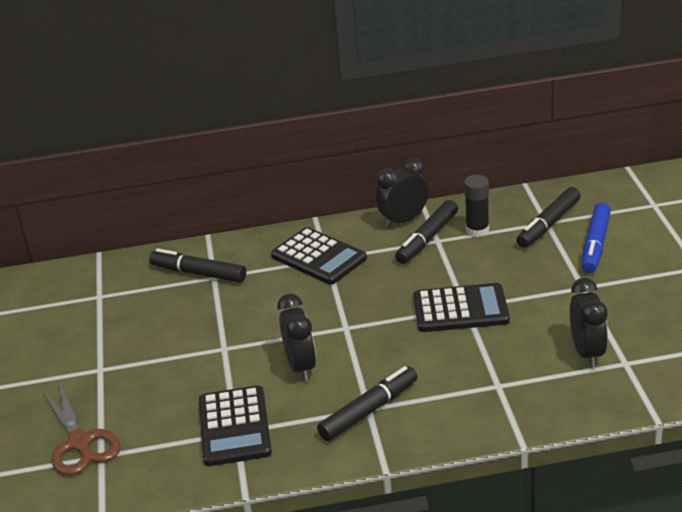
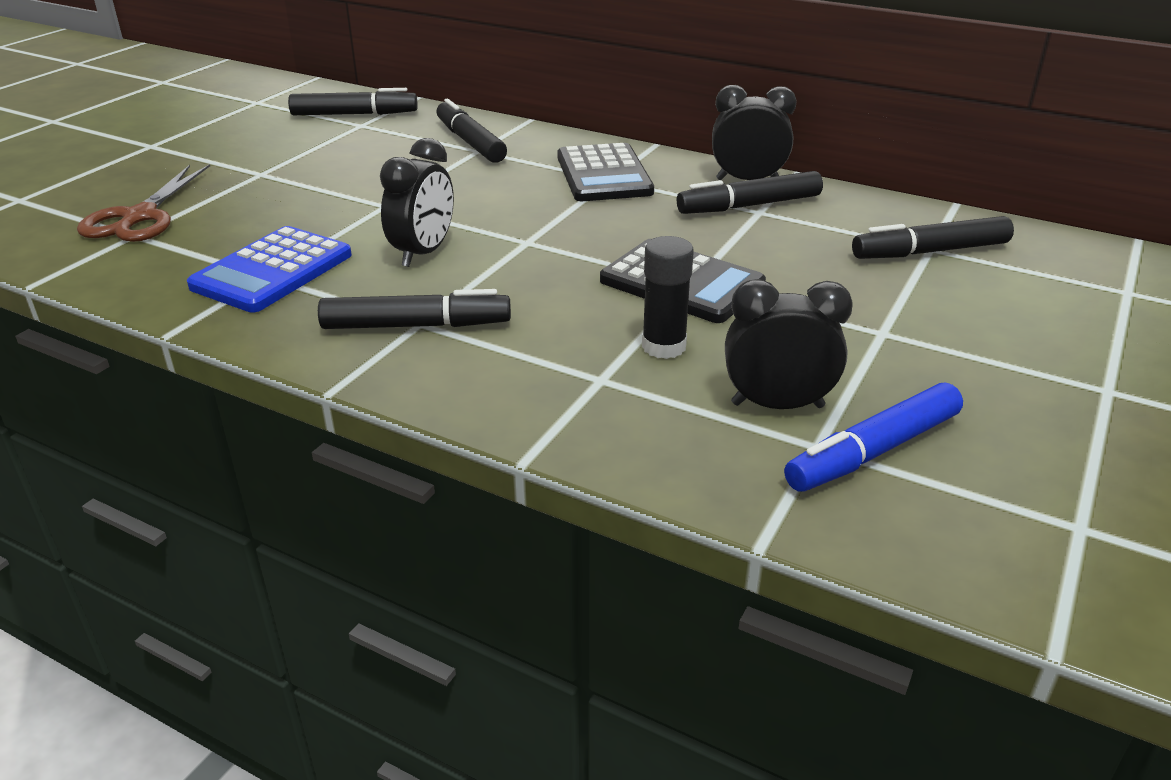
camera: 35 degrees right, 0 degrees up
black calculator [199,385,272,466] -> blue calculator [187,226,352,313]
black glue stick [464,175,489,237] -> black glue stick moved to [642,236,694,359]
black clock [570,278,608,368] -> black clock turned 120 degrees counterclockwise [725,279,853,409]
blue marker [581,203,611,273] -> blue marker moved to [784,383,963,492]
none -> black marker [288,88,418,115]

